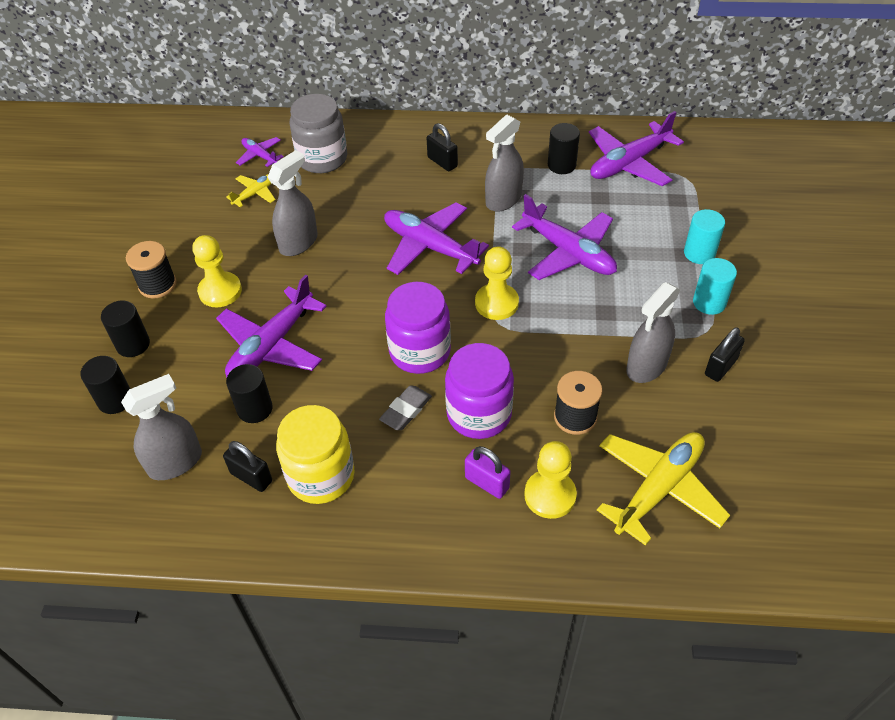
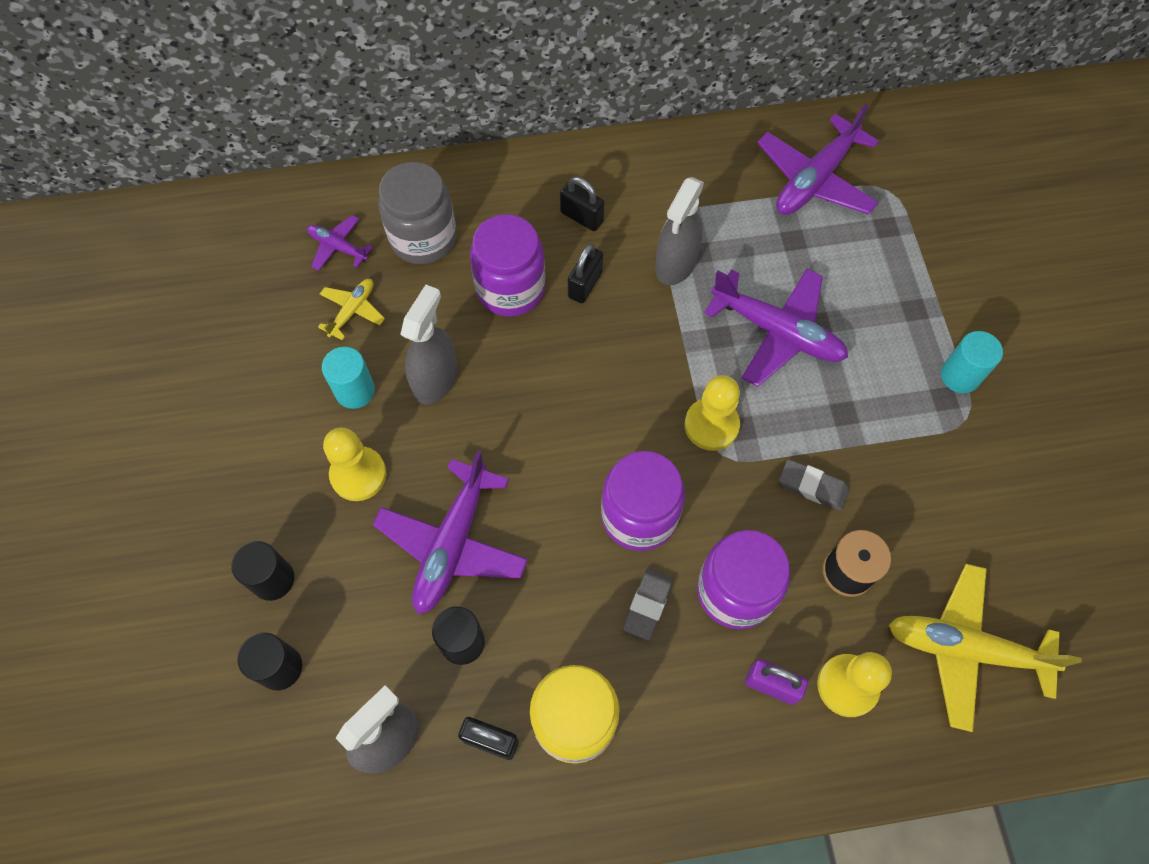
camera: 15 degrees left, 15 degrees up
black spool [126,241,177,299] -> none
purple plane [384,202,489,275] -> none
black cylinder [548,123,580,174] -> none
yellow plane [597,432,730,546] -> yellow plane turned 105 degrees counterclockwise [889,564,1082,732]
grey spray bottle [626,282,681,383] -> none
turquoise cylinder [684,209,725,264] -> turquoise cylinder moved to [322,347,375,409]
black padlock [705,327,745,382] -> black padlock moved to [568,244,603,303]
none -> purple jar [470,214,545,317]
none -> grey eraser [779,459,850,511]

